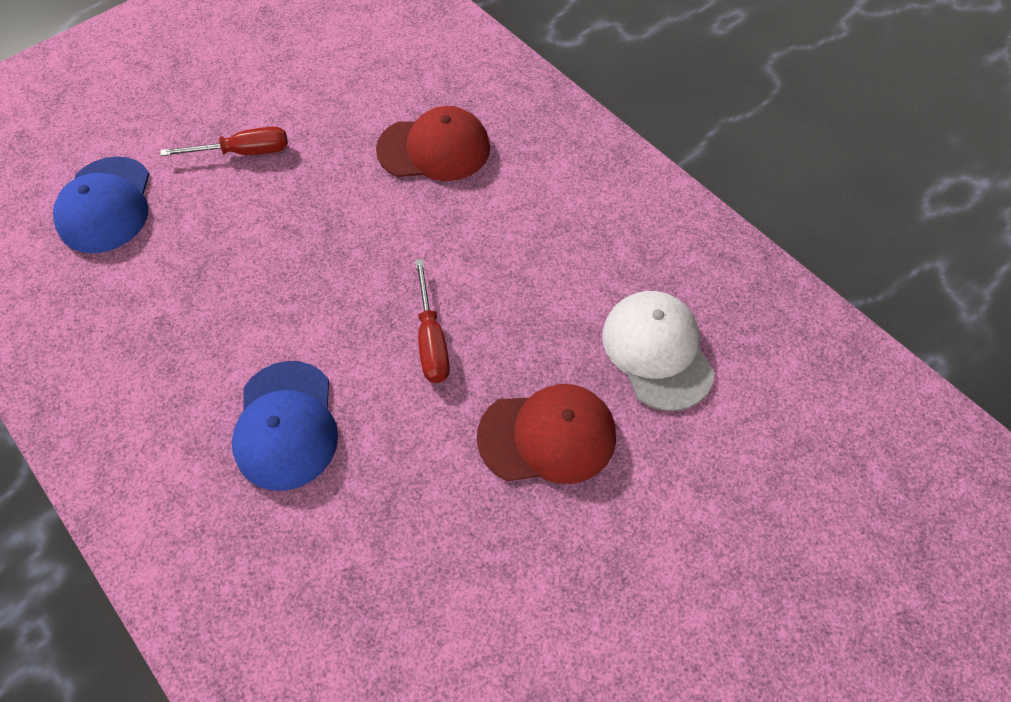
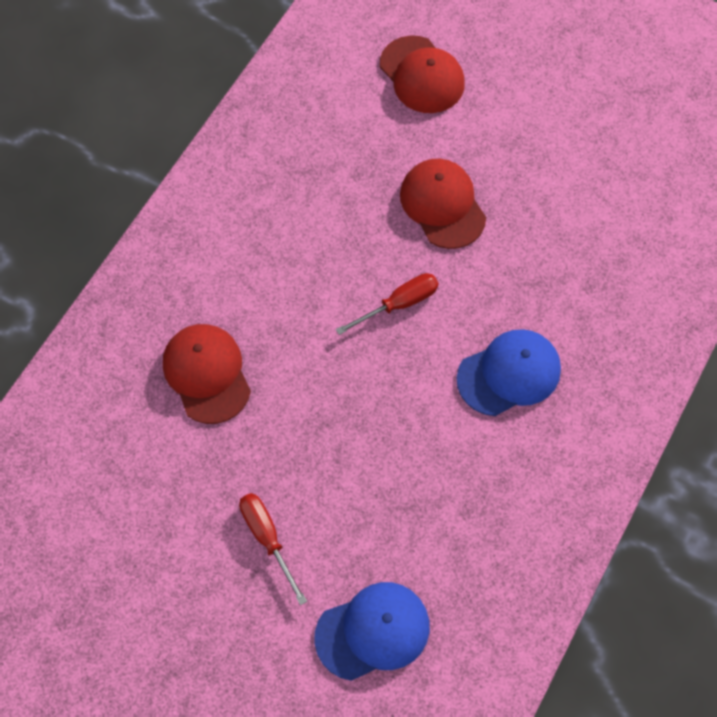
camera: 110 degrees left, 5 degrees up
white cap [602,291,715,411] -> none
none -> red cap [380,35,465,113]

